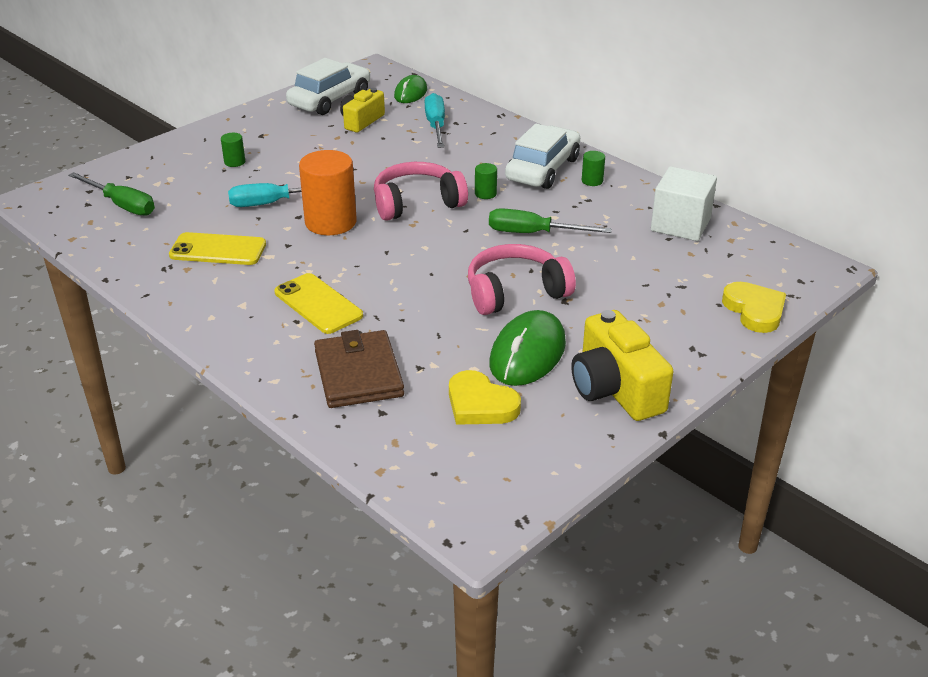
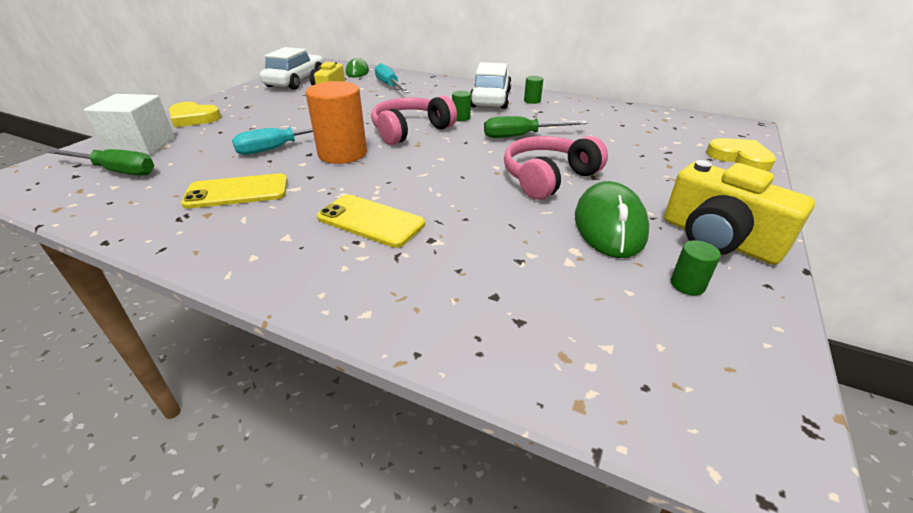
camera: 20 degrees left, 0 degrees up
green cylinder [221,133,245,167] -> green cylinder moved to [671,240,721,296]
brown wallet [314,330,404,408] -> none
yellow heart [449,370,521,425] -> yellow heart moved to [169,102,221,127]
white cube [651,166,717,241] -> white cube moved to [84,94,175,156]

